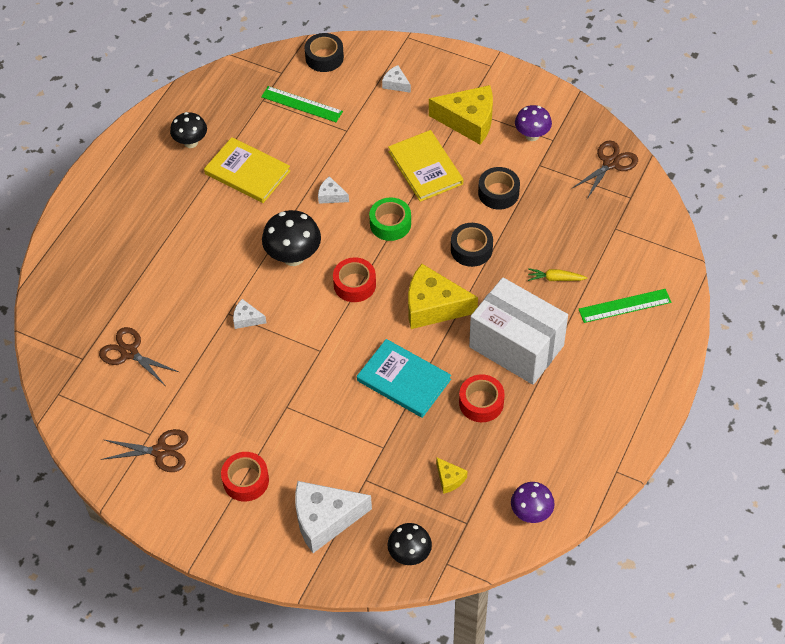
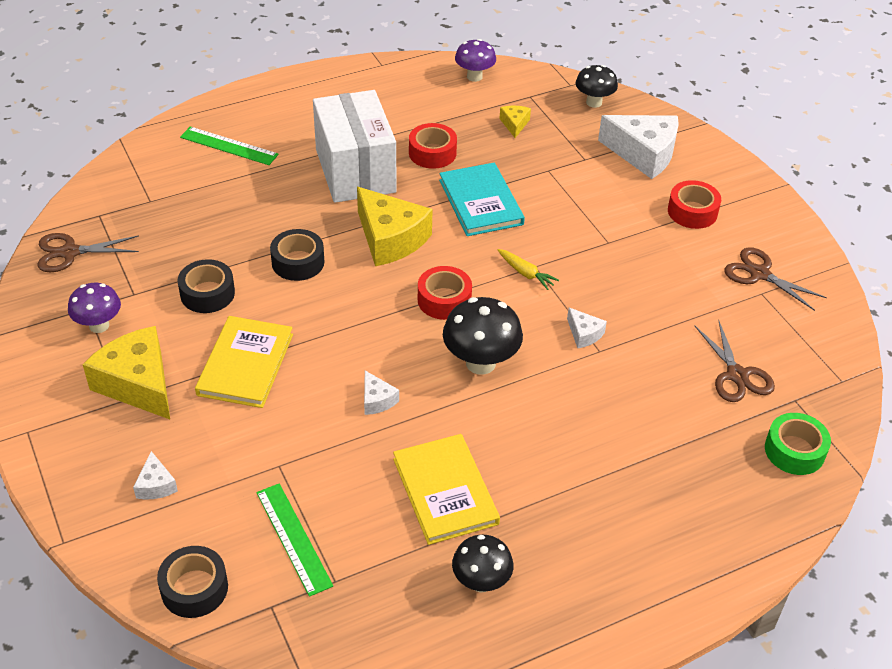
camera: 145 degrees left, 10 degrees down
green tape [369,197,411,241] -> green tape moved to [765,413,831,475]
yellow carrot [528,268,588,281] -> yellow carrot moved to [498,249,559,290]

